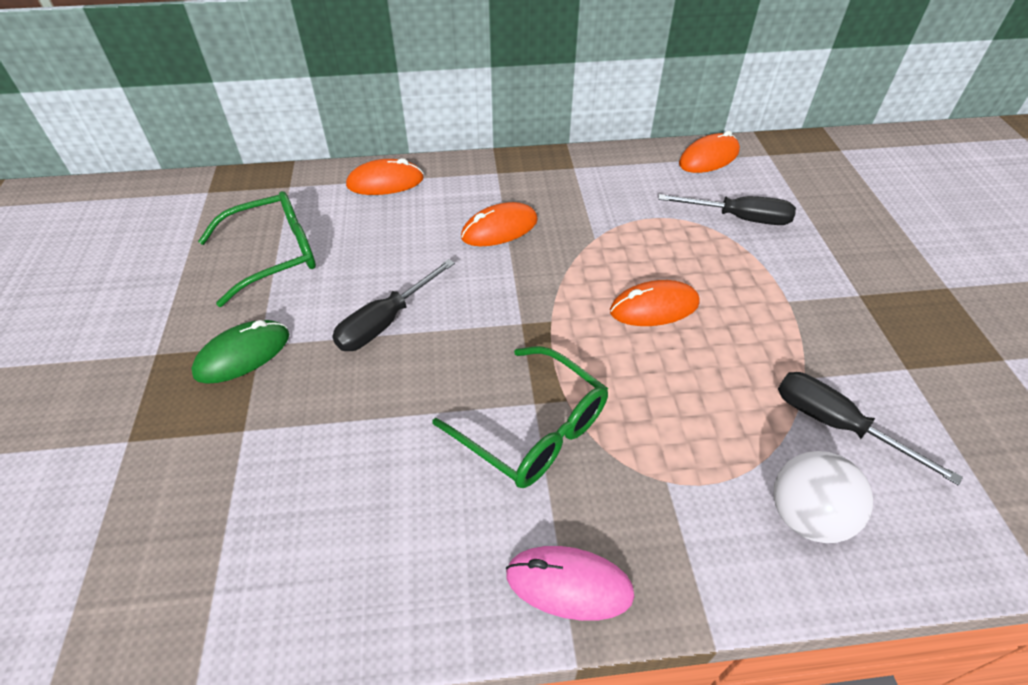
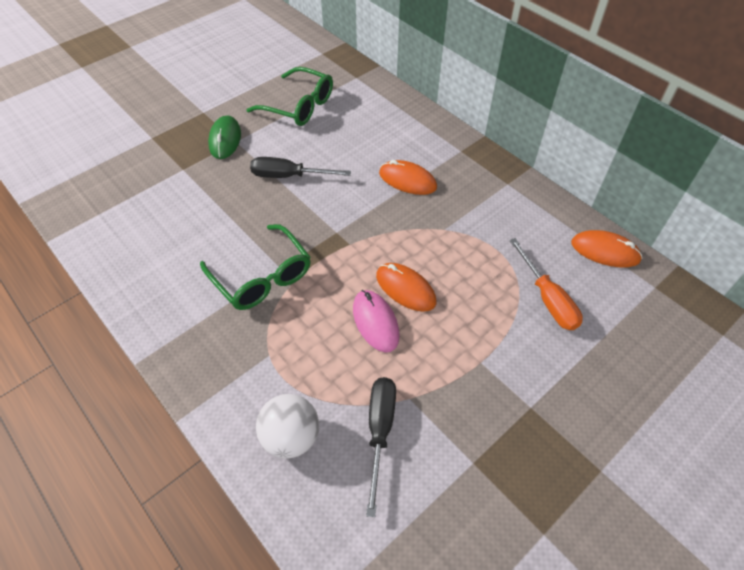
camera: 55 degrees right, 5 degrees up
green mouse [191,320,289,383] -> green mouse turned 75 degrees clockwise [208,115,241,159]
orange mouse [346,158,424,195] -> none
green glasses [432,346,608,488] -> green glasses turned 45 degrees counterclockwise [200,224,311,310]
pink mouse [506,546,635,621] -> pink mouse moved to [353,290,400,353]
black screwdriver [658,194,796,225] -> orange screwdriver [509,238,583,330]

